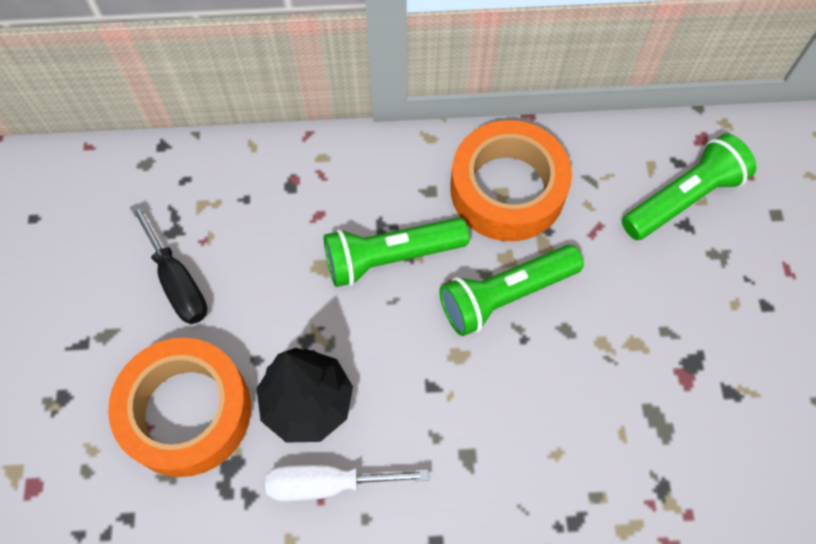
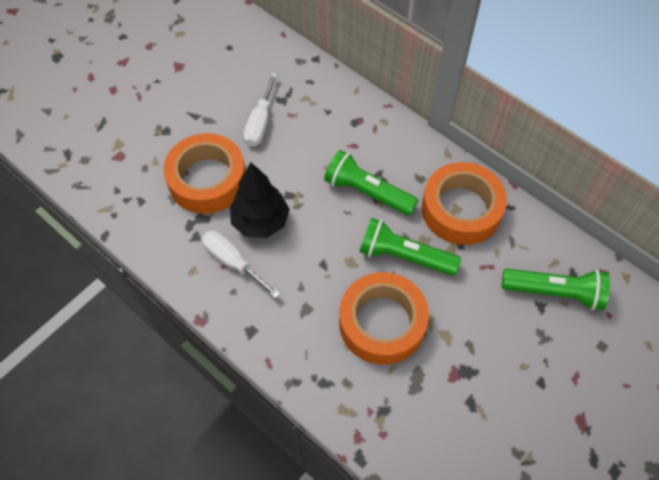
camera: 45 degrees right, 5 degrees down
black screwdriver [130,203,207,324] -> white screwdriver [244,73,277,147]
none -> orange tape [339,272,429,365]

